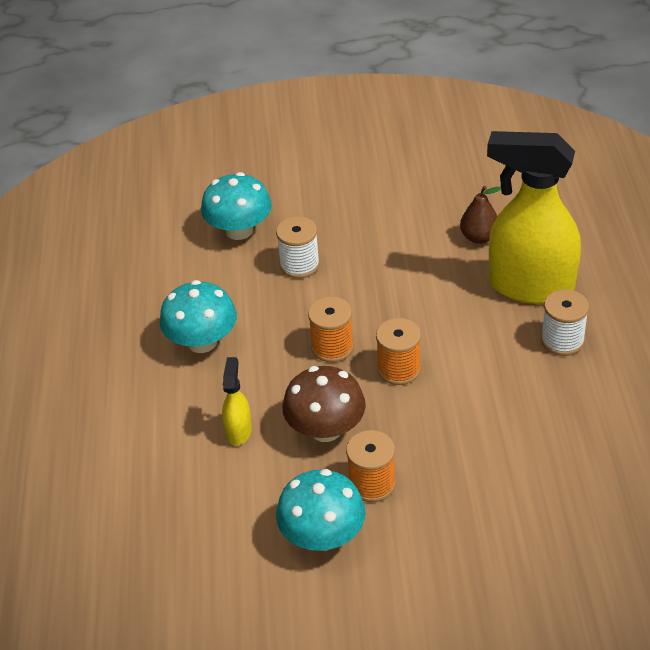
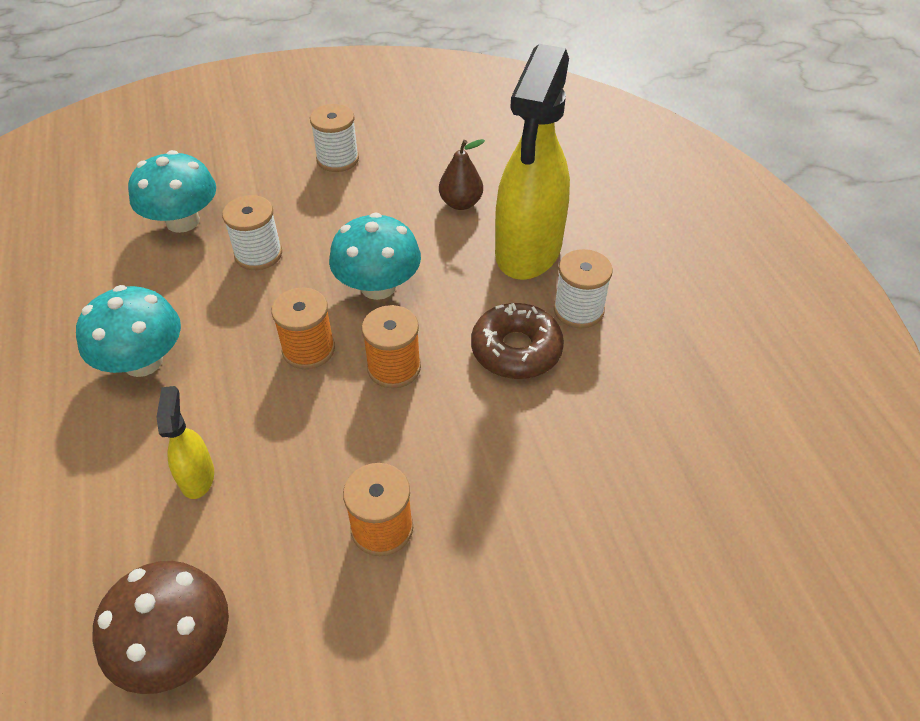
camera: 15 degrees left, 5 degrees up
turquoise mushroom [276,469,366,551] -> turquoise mushroom moved to [329,213,421,300]
brown mushroom [282,366,366,442] -> brown mushroom moved to [93,561,229,694]
yellow spray bottle [487,131,581,304] -> yellow spray bottle turned 75 degrees counterclockwise [495,44,570,280]
none -> white spool [310,104,359,172]
none -> brown donut [471,303,564,379]

